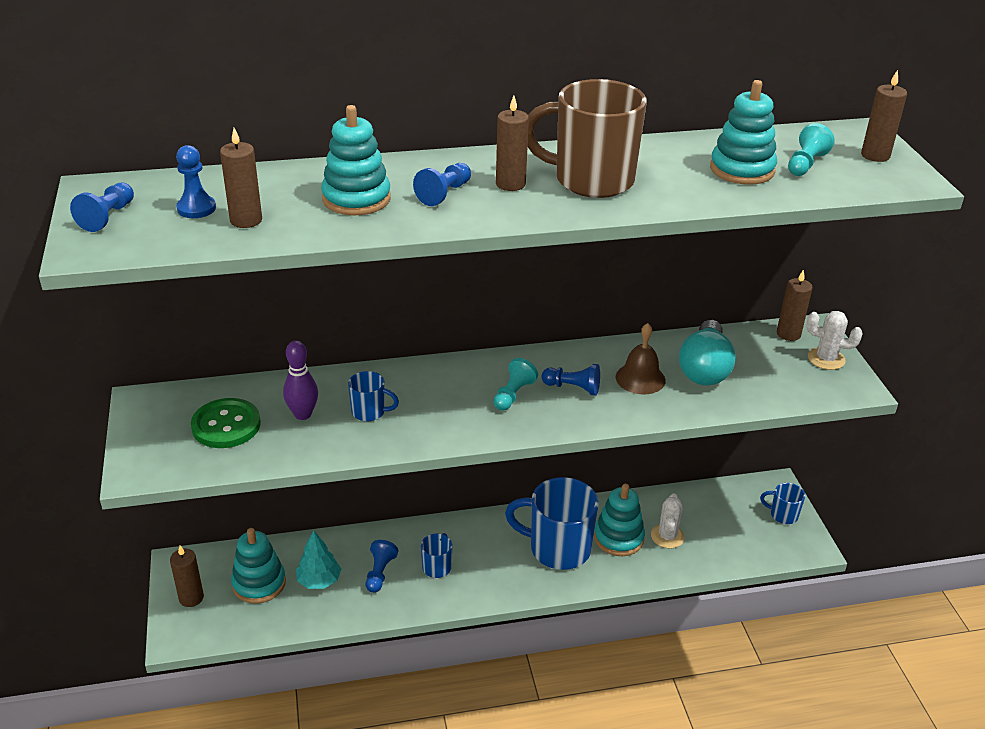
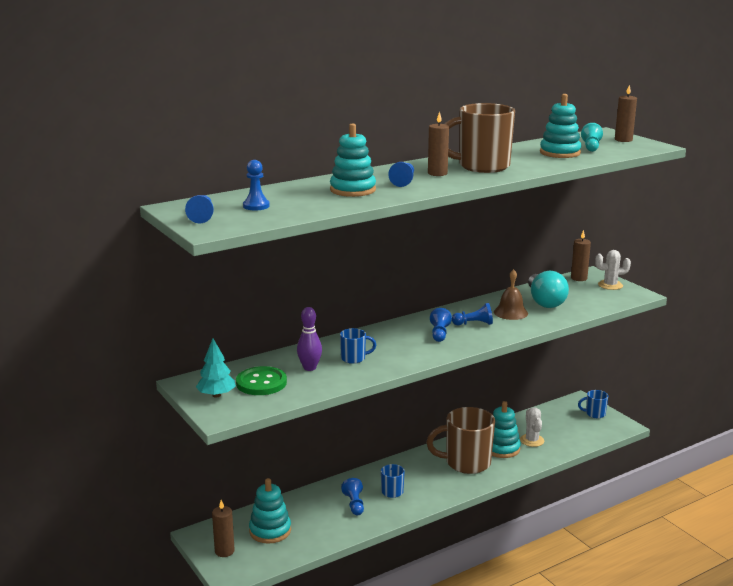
camera: 20 degrees left, 15 degrees down
brown candle [220,128,262,228] -> none
turquoise tree [296,530,341,589] -> turquoise tree moved to [196,339,236,398]
turquoise pawn [493,358,538,411] -> blue pawn [430,308,452,342]
blue mug [505,477,599,570] -> brown mug [426,407,495,474]

